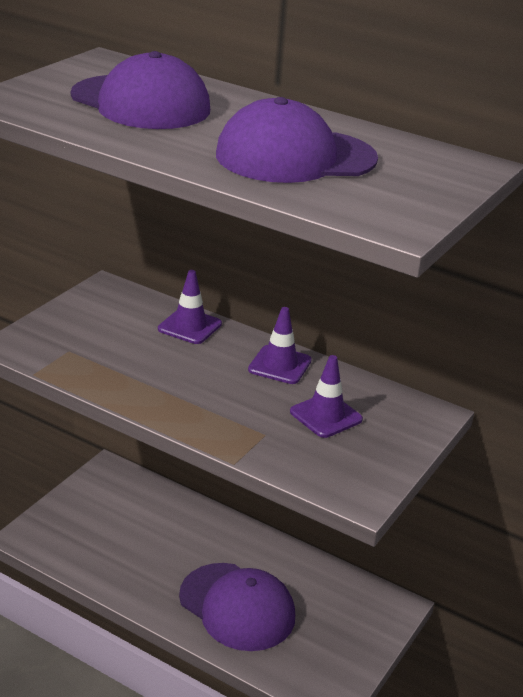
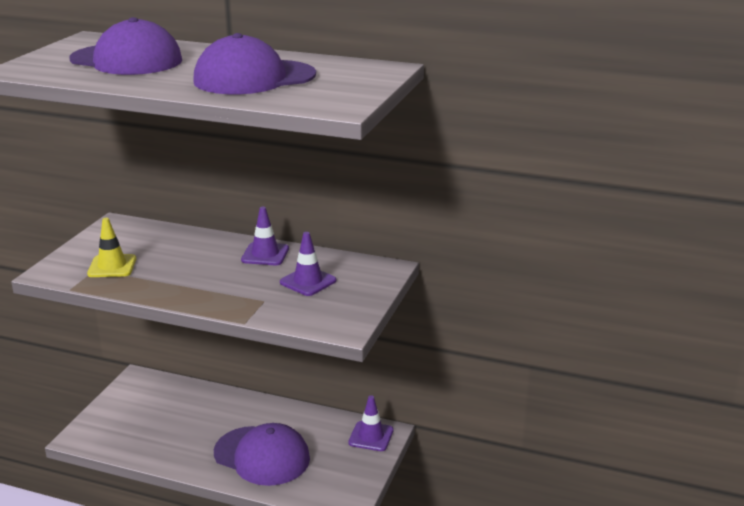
camera: 10 degrees left, 5 degrees down
purple traffic cone [158,270,222,344] -> purple traffic cone moved to [348,395,394,451]
none -> yellow traffic cone [87,218,136,277]

